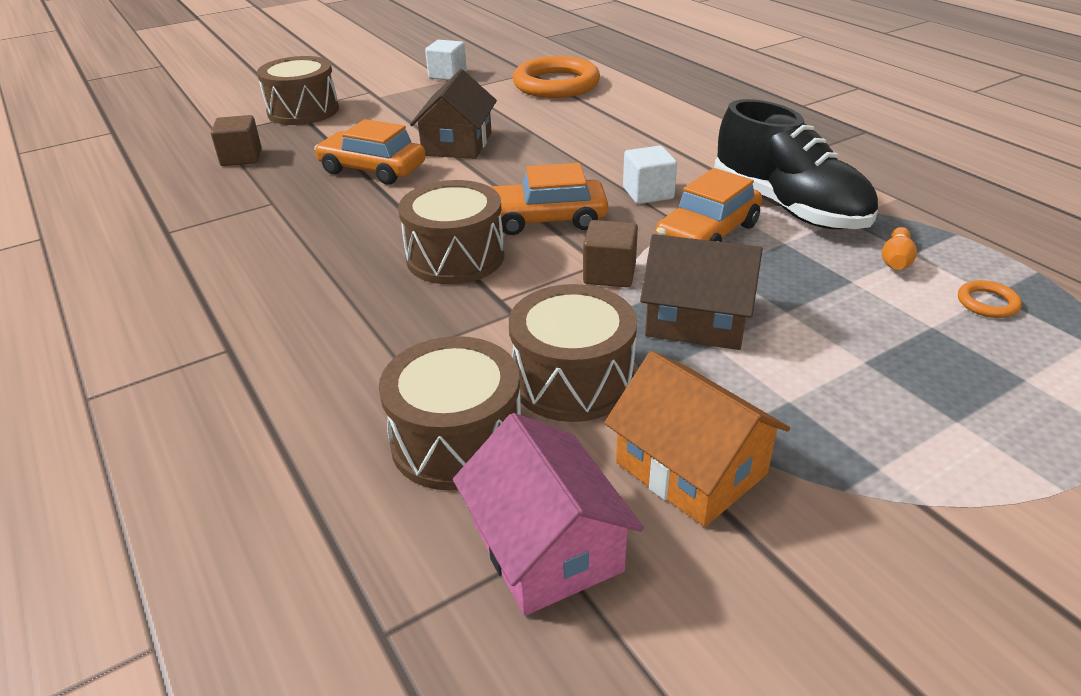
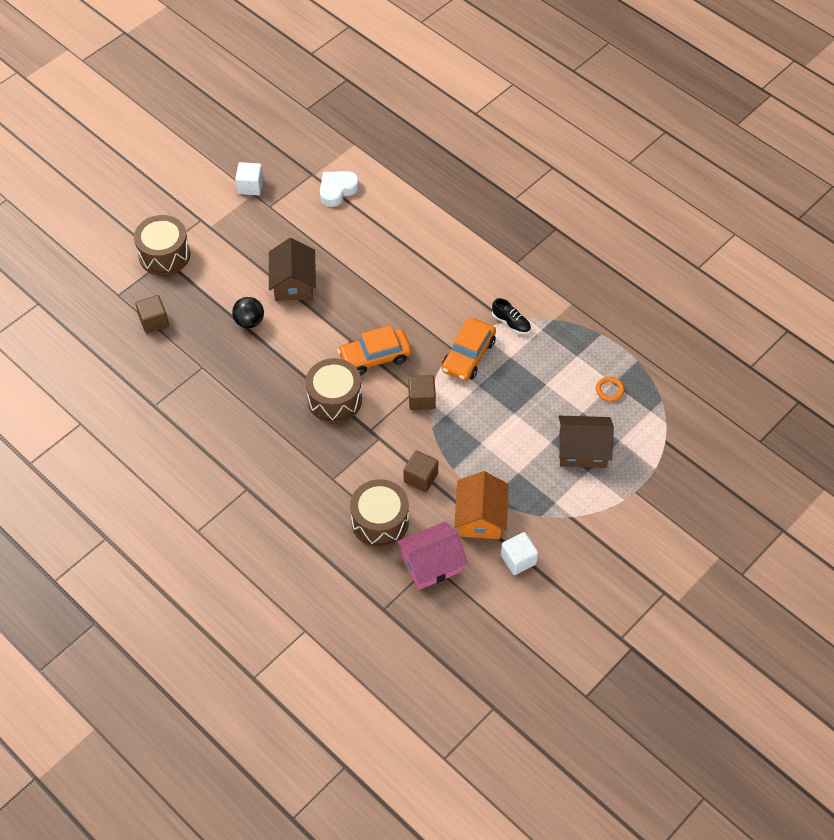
camera: 15 degrees left, 20 degrees up
orange car [314,119,426,185] -> black ball [232,297,264,328]
pink house [453,413,644,616] -> pink house turned 75 degrees counterclockwise [397,521,468,590]
brown drum [509,284,637,422] -> brown cube [404,450,438,492]
orange ring [513,56,600,98] -> white heart [320,171,359,207]
orange house [604,351,790,527] -> orange house turned 60 degrees clockwise [454,471,509,539]
white cube [623,146,677,204] -> white cube moved to [501,532,538,575]
brown house [640,234,763,350] -> brown house moved to [559,416,614,468]
black shoe [714,99,878,229] -> black shoe [492,298,531,334], size x0.43
orange bowling pin [882,227,917,270] -> none

